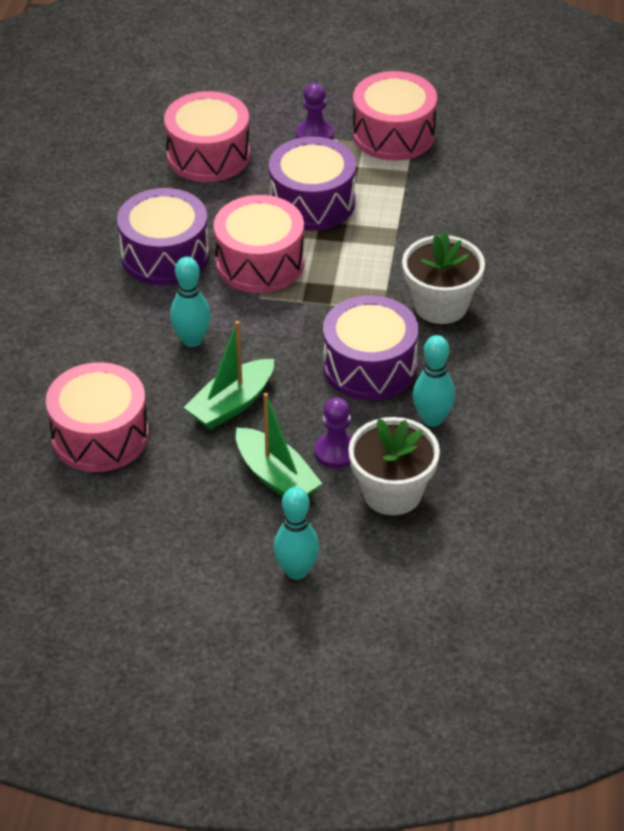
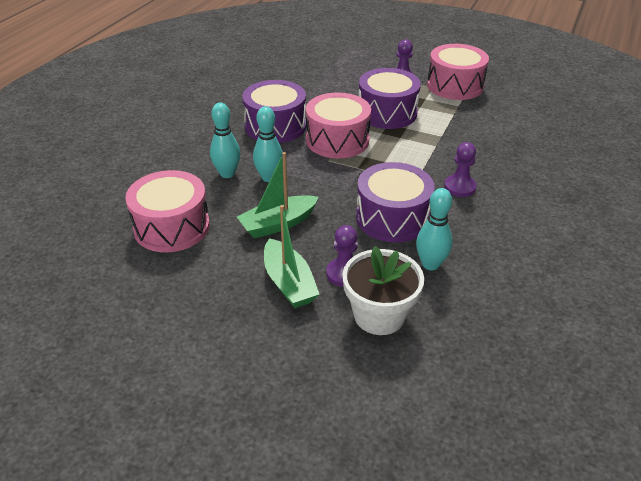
camera: 15 degrees right, 5 degrees down
pink drum [164,91,250,182] -> none
turquoise bowling pin [274,487,320,580] -> turquoise bowling pin moved to [210,103,241,178]
white flower pot [402,230,485,324] -> purple pawn [444,142,477,197]

